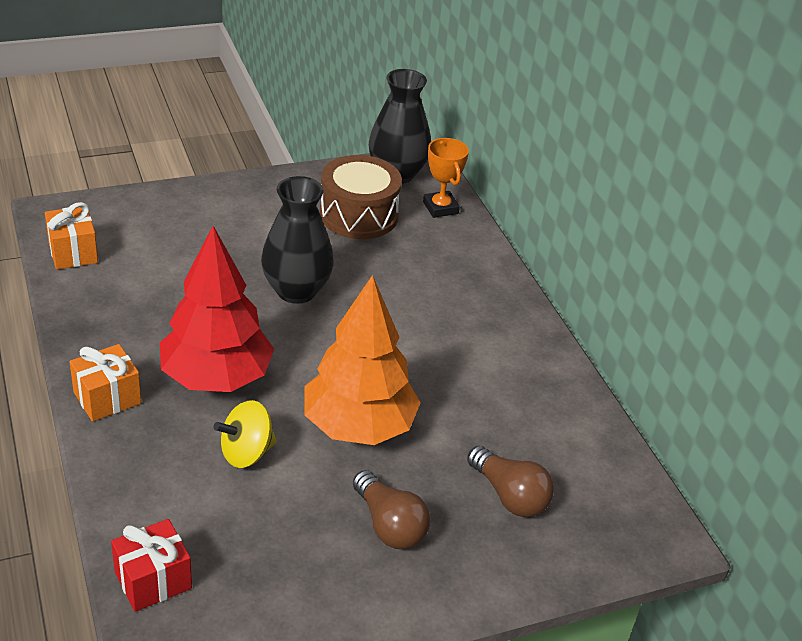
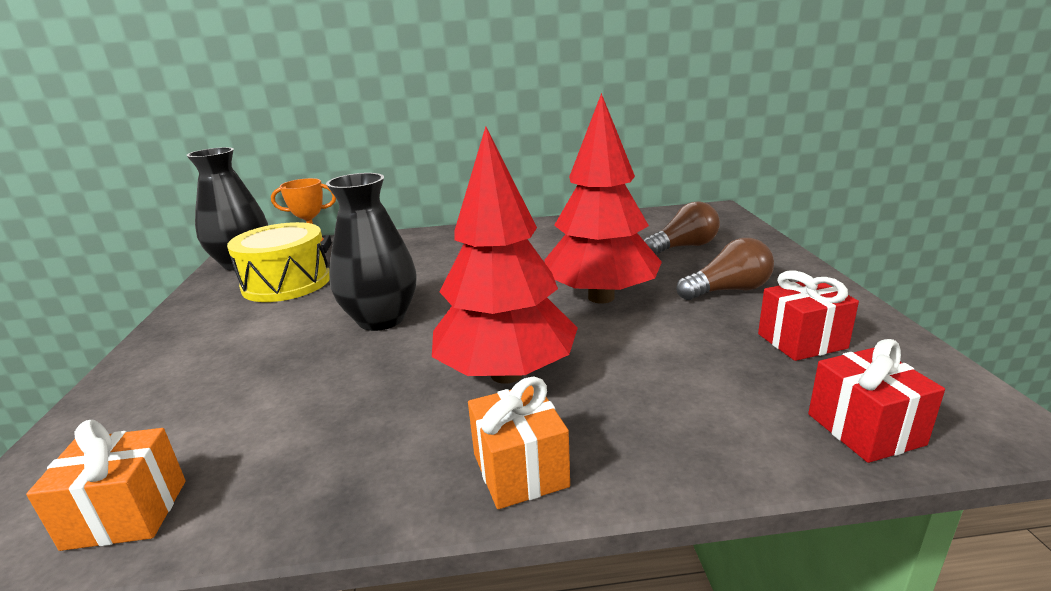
camera: 70 degrees left, 15 degrees down
yellow spinning top [214,400,277,468] -> none
orange tree [305,275,421,445] -> red tree [544,93,662,304]
brown drum [320,155,402,239] -> yellow drum [227,222,330,302]
none -> red gift [758,271,859,361]

